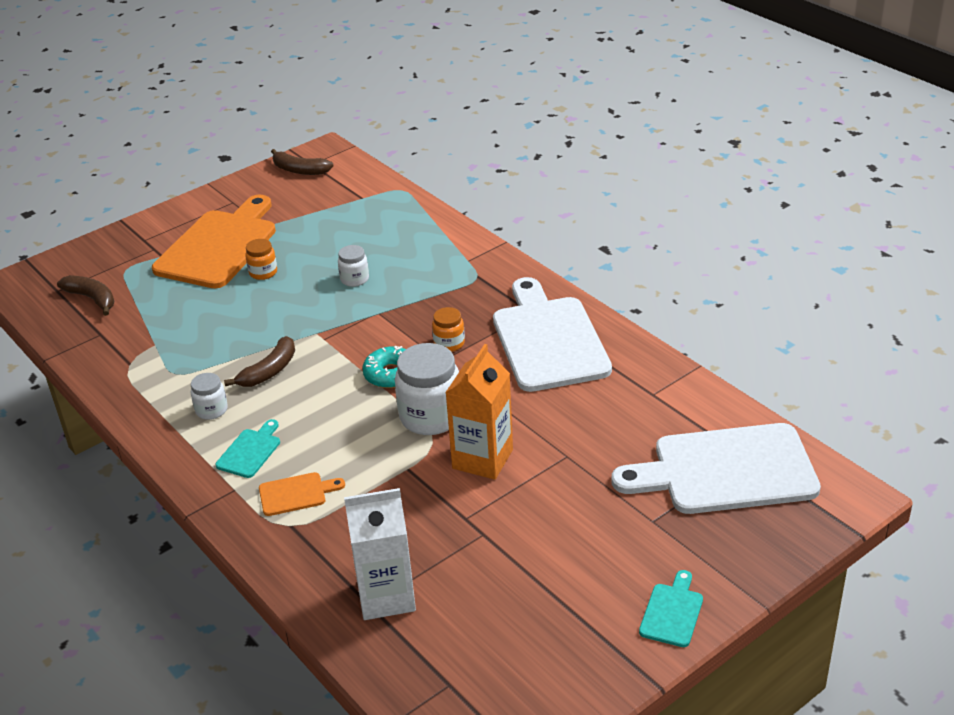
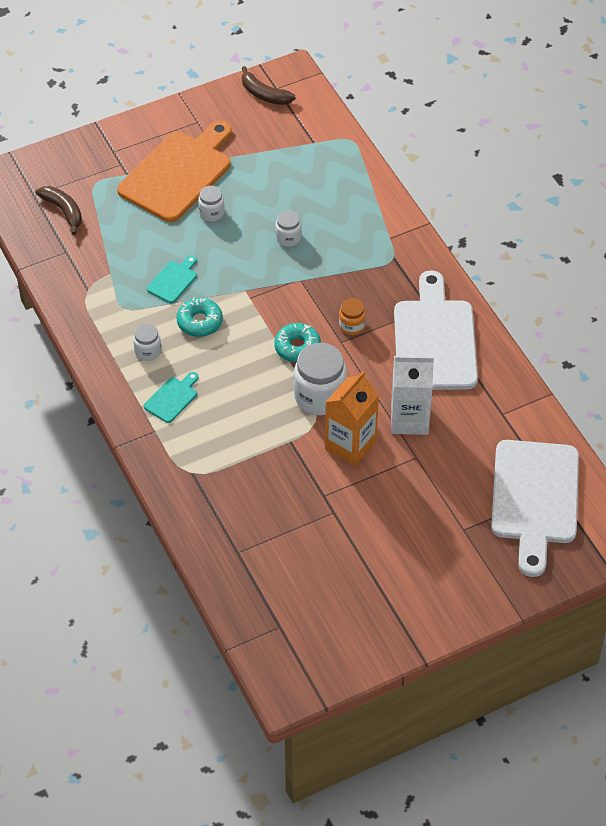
camera: 10 degrees right, 15 degrees up
brown banana [224,336,295,387] -> turquoise donut [176,298,223,337]
orange jar [245,239,277,280] -> white jar [198,186,224,222]
orange cutting board [259,472,345,516] -> none
white carton [344,488,416,620] -> white carton moved to [391,356,434,435]
white cutting board [612,423,821,514] -> white cutting board turned 90 degrees counterclockwise [491,440,579,577]
turquoise cutting board [639,570,703,647] -> turquoise cutting board moved to [147,255,197,303]

